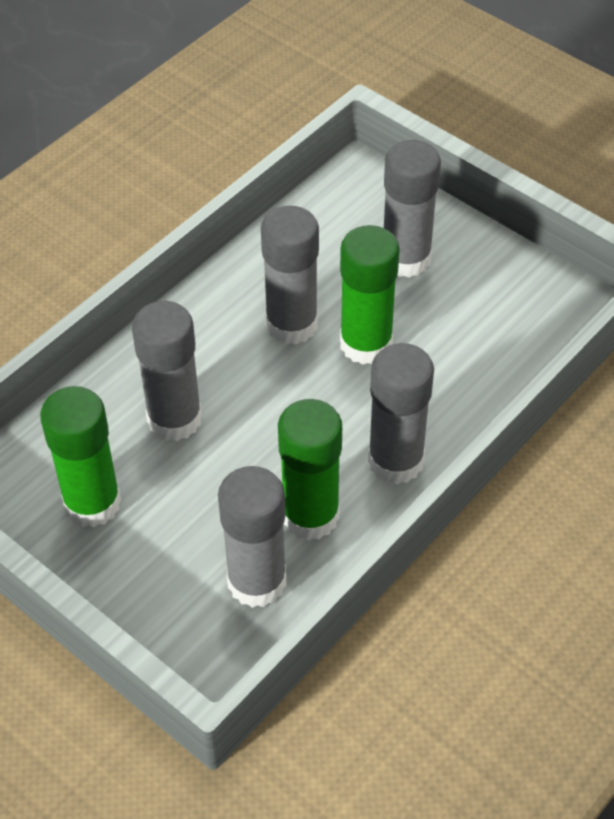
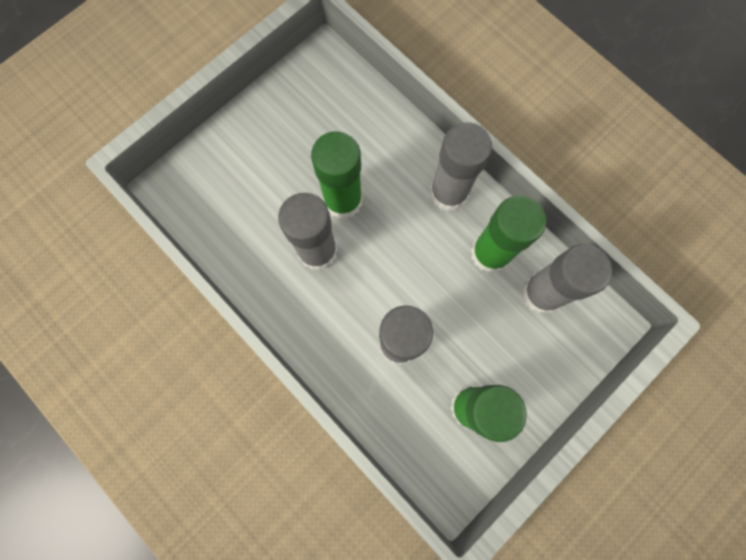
camera: 85 degrees left, 25 degrees up
grey glue stick [384,140,441,278] -> none

